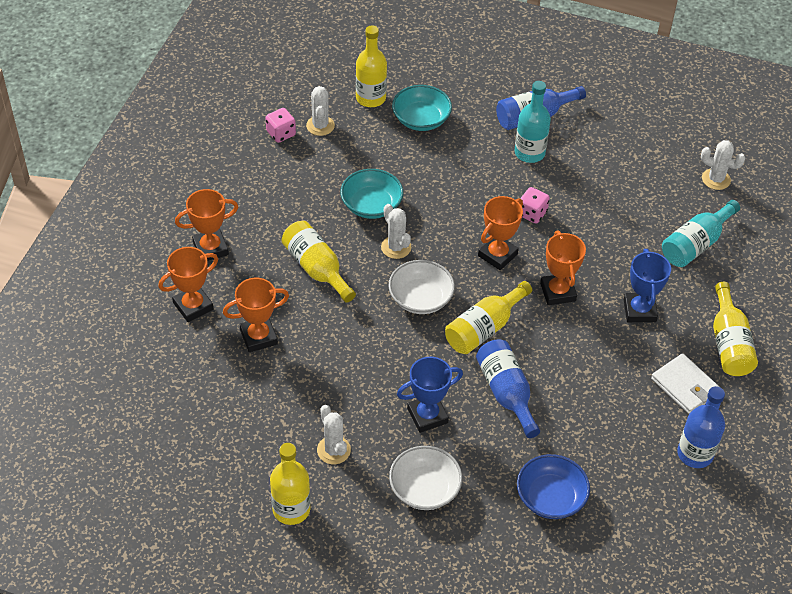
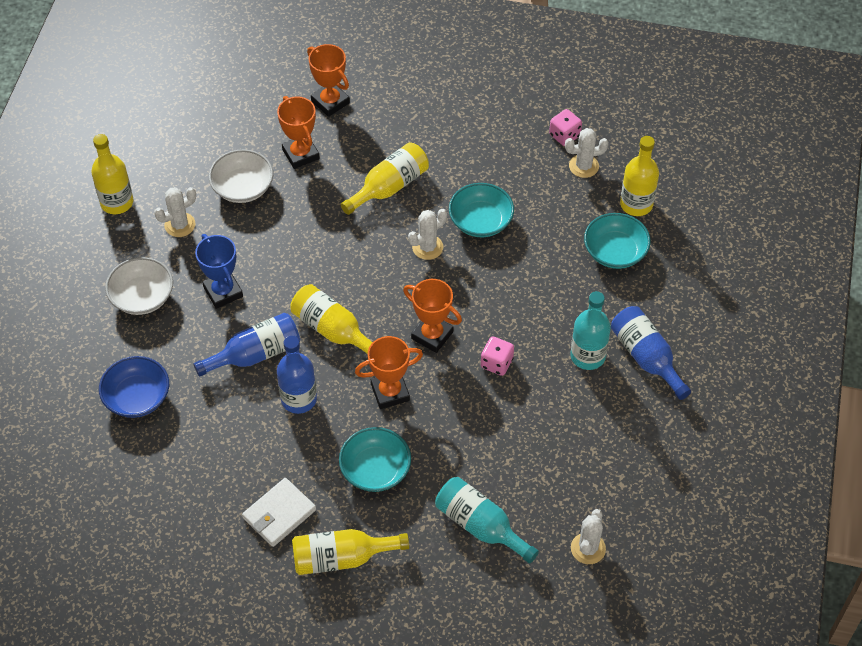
camera: 85 degrees right, 5 degrees up
orange trophy [175,189,238,261] -> none
white bowl [388,260,455,314] -> white bowl moved to [209,149,273,203]
blue trophy [624,249,671,322] -> turquoise bowl [339,427,411,492]
blue bottle [677,386,725,468] -> blue bottle moved to [277,336,317,414]

